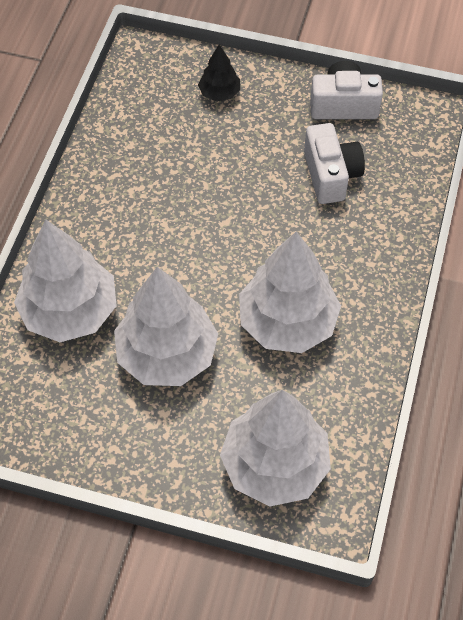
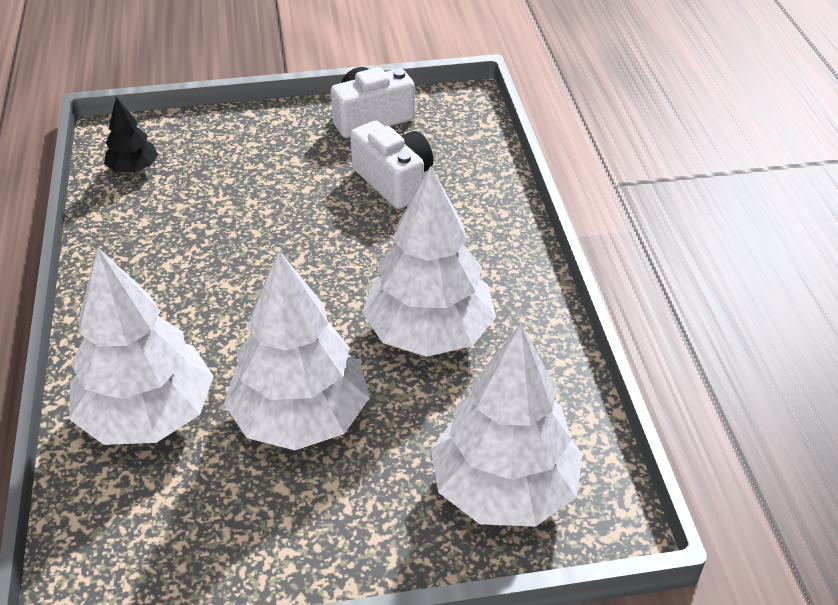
camera: 25 degrees left, 15 degrees down
black tree [198,45,240,101] -> black tree moved to [104,97,158,173]

